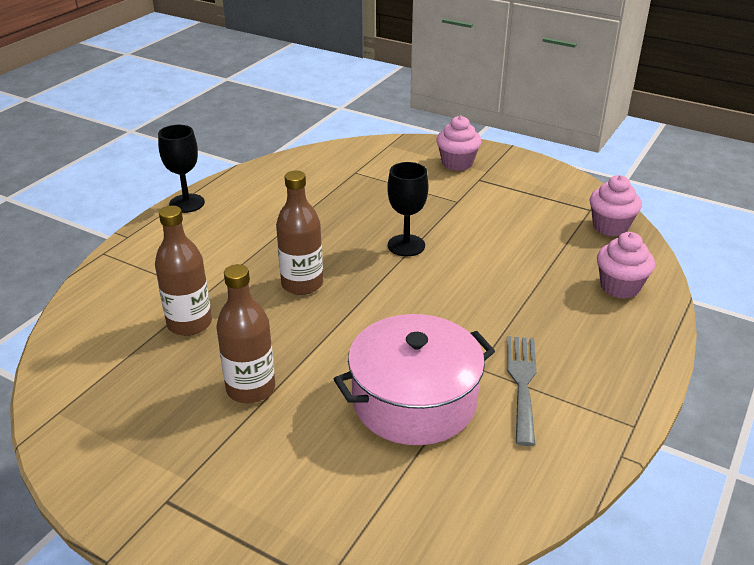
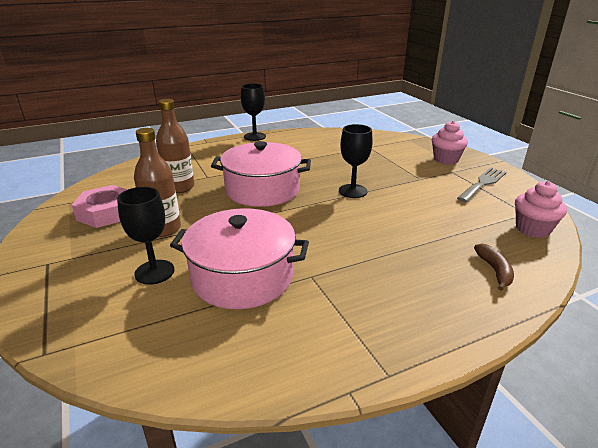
camera: 35 degrees right, 5 degrees down
brown bottle [276,170,323,295] -> pink pot [211,141,311,207]
grey fork [507,336,537,446] -> grey fork moved to [457,167,507,202]
pink cupcake [597,232,655,299] -> brown banana [474,244,514,291]
none -> pink nut [72,185,128,228]
none -> black goblet [117,187,174,285]

